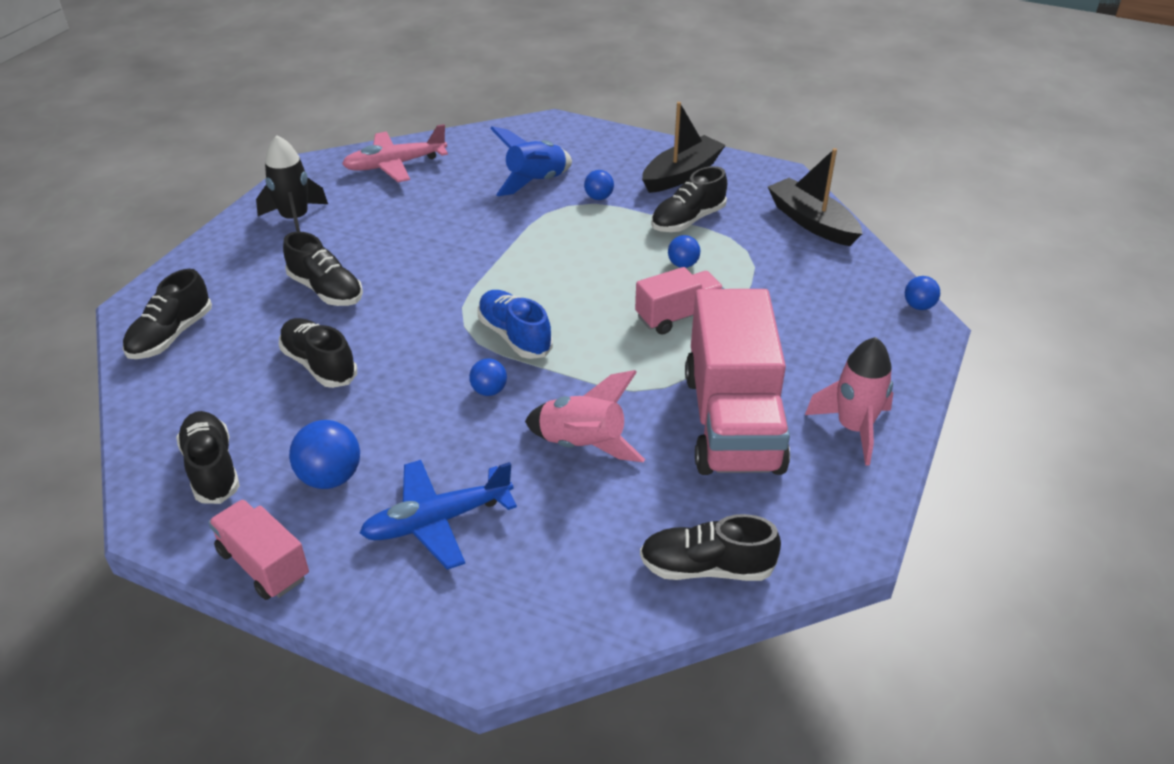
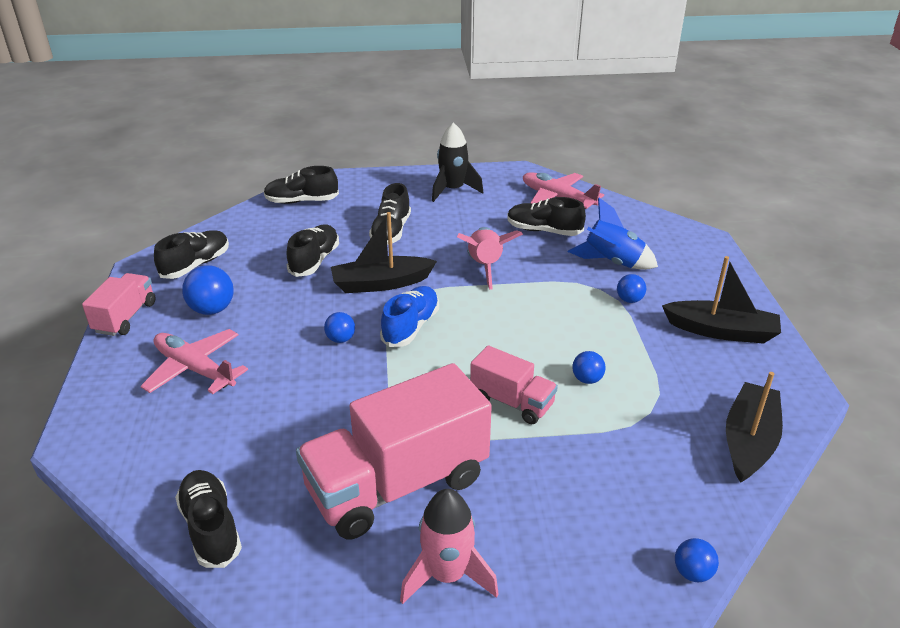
camera: 60 degrees right, 5 degrees down
blue plane [360,460,517,570] -> pink plane [141,329,248,394]
pink rocket [525,370,645,462] -> pink rocket moved to [457,227,523,290]
black shoe [651,166,727,232] -> black shoe moved to [507,197,586,236]
none -> black boat [331,212,437,293]

